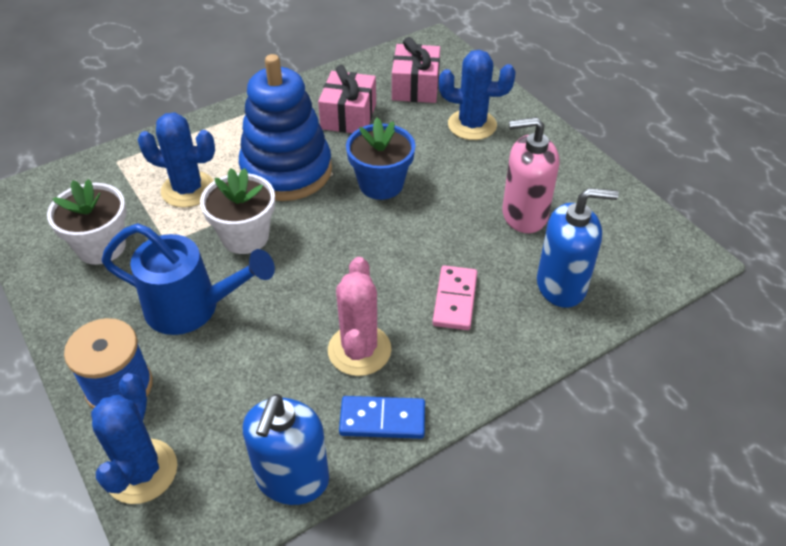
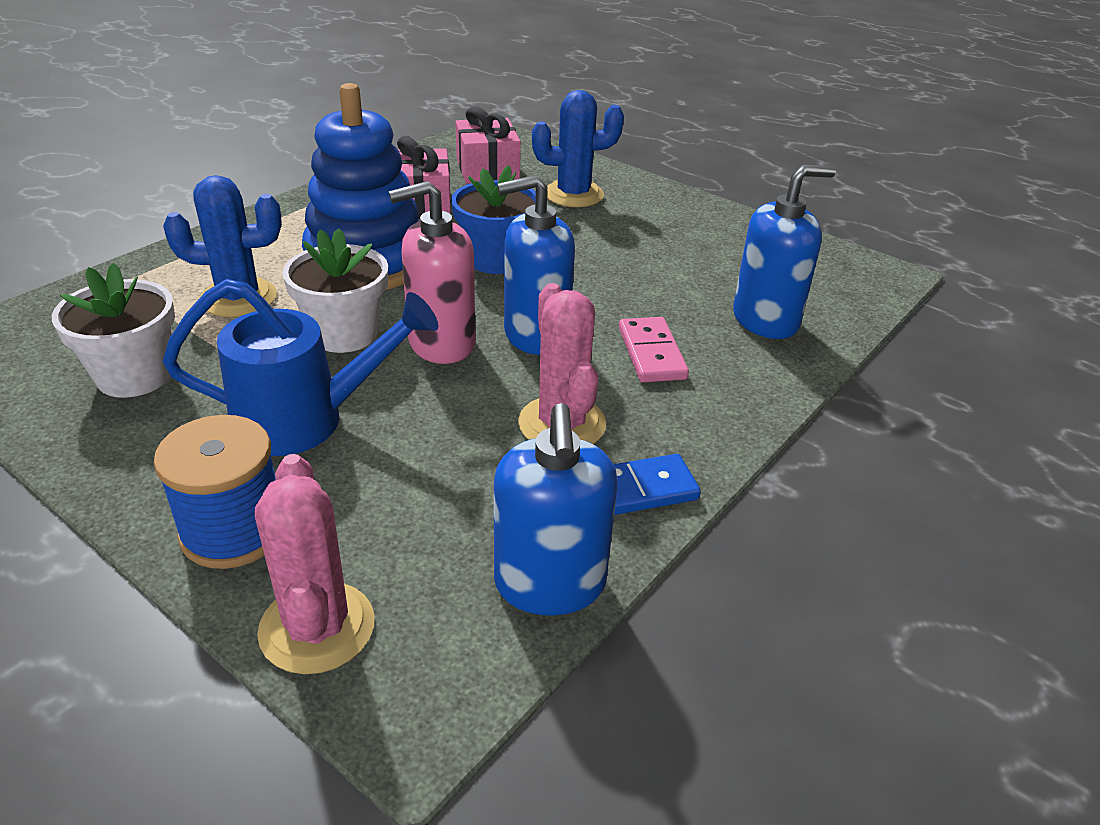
camera: 20 degrees left, 10 degrees down
blue cactus [91,373,177,504] -> pink cactus [255,454,375,674]
pink soap dispenser [502,117,559,233] -> pink soap dispenser moved to [389,181,475,364]
none -> blue soap dispenser [497,175,575,355]

